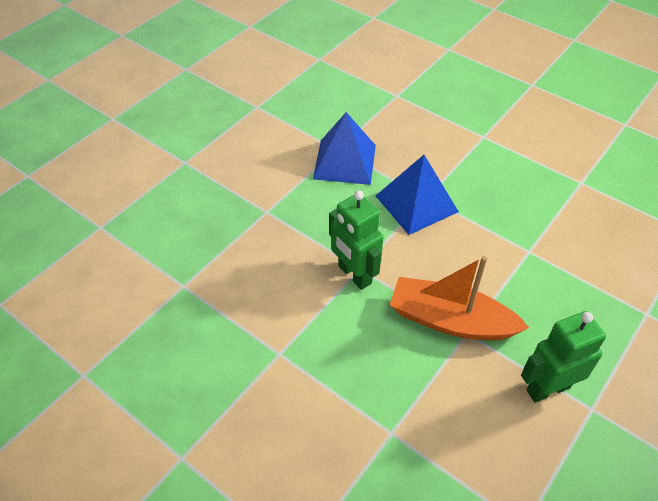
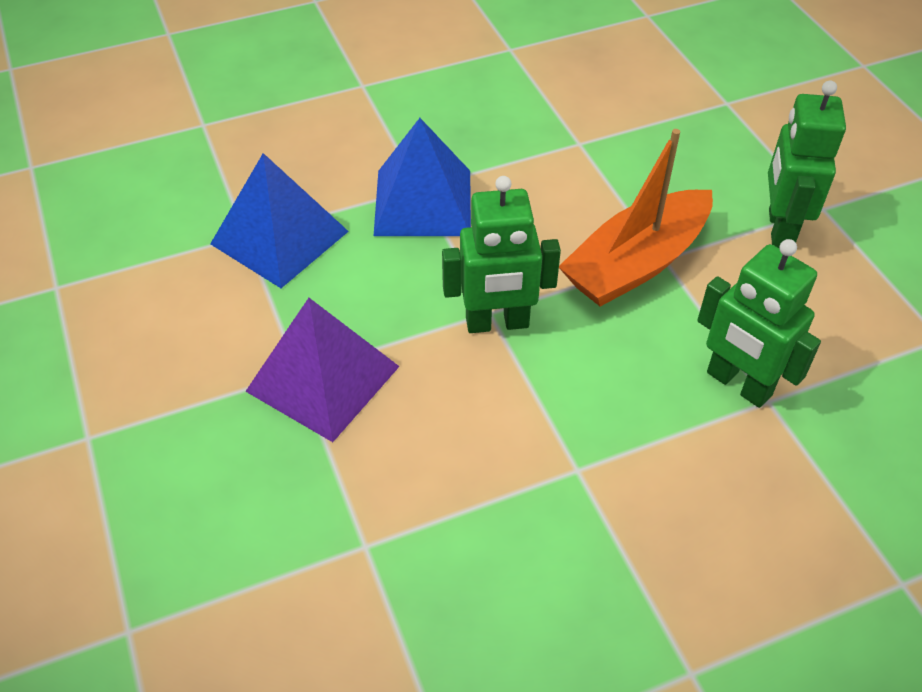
camera: 60 degrees left, 0 degrees up
none -> purple pyramid [245,298,400,442]
none -> green robot [697,239,821,408]

